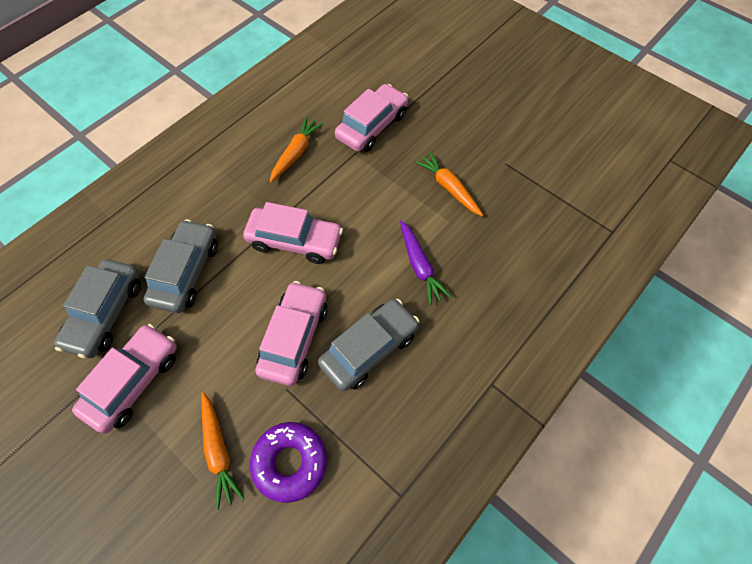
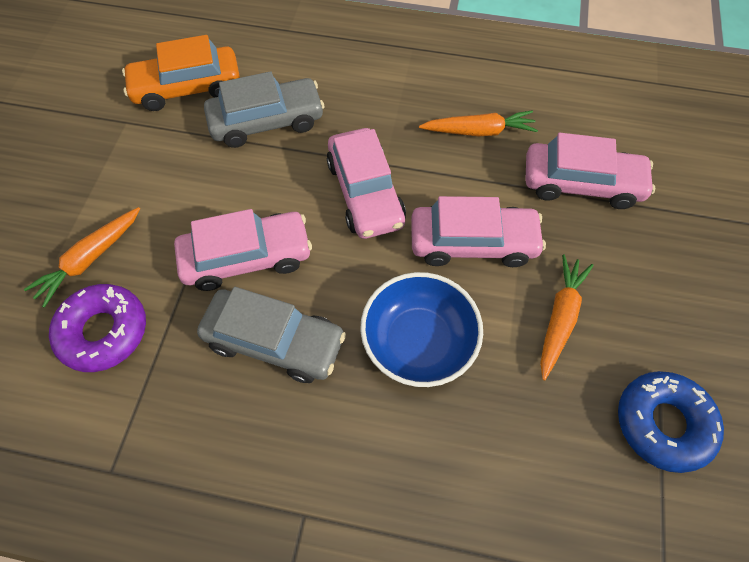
camera: 60 degrees right, 0 degrees up
grey car [54,259,141,358] -> orange car [122,35,240,111]
pink car [72,324,177,434] -> pink car moved to [411,196,546,267]
purple carrot [400,221,451,305] -> blue bowl [360,272,483,387]
none -> blue donut [618,371,724,473]

